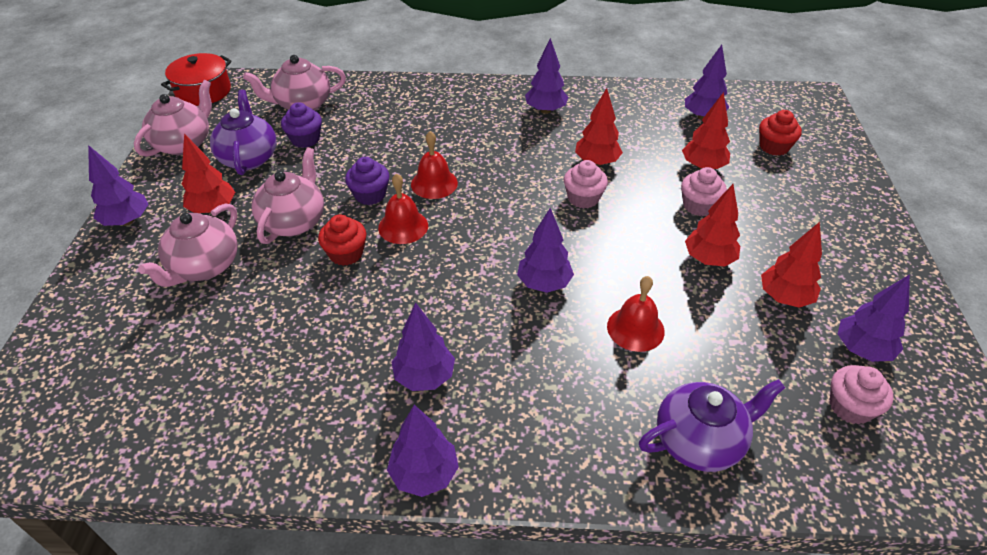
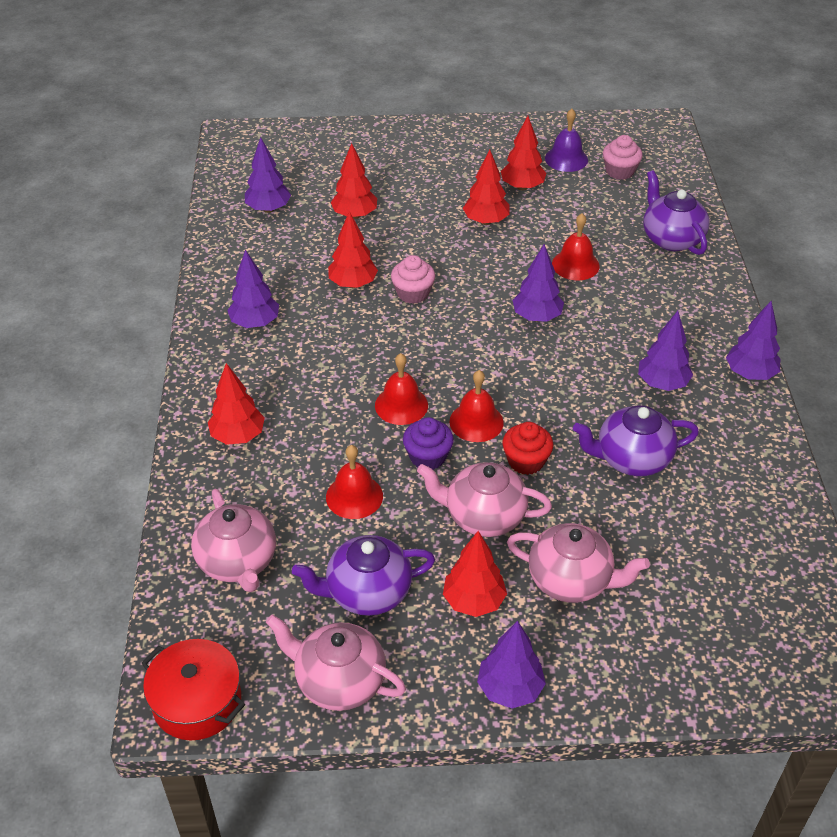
camera: 95 degrees left, 0 degrees up
purple cupcake [281,102,322,148] -> none
pink cupcake [681,167,727,216] -> none
red cupcake [759,110,802,156] -> none
purple tree [838,274,910,362] -> purple bell [545,109,588,172]
none -> red tree [208,363,265,445]
none -> red bell [326,445,383,519]
none -> purple teapot [573,405,699,476]

